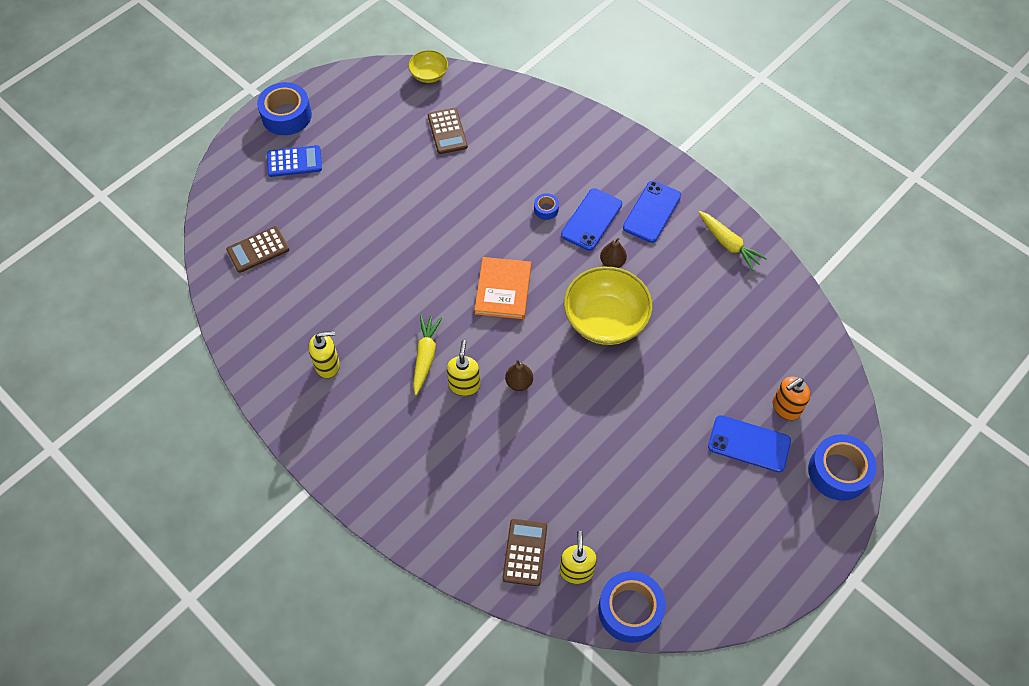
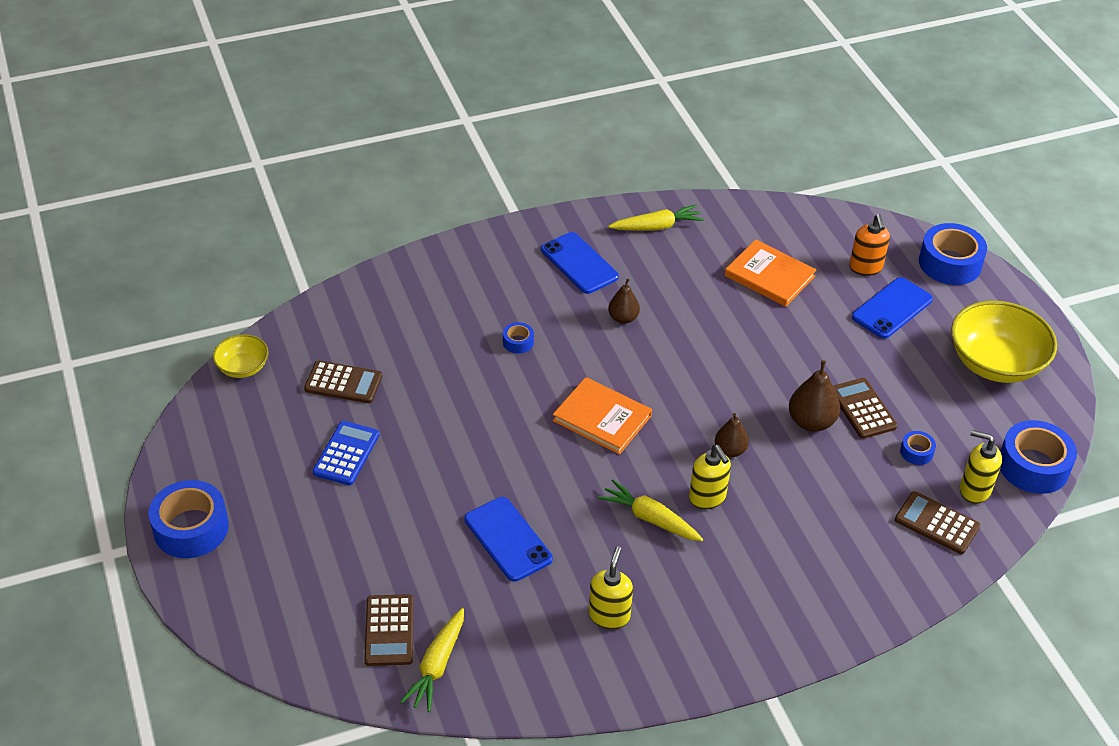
camera: 65 degrees left, 15 degrees down
blue calculator [267,145,322,177] -> blue calculator moved to [313,421,379,485]
yellow soap dispenser [447,340,480,396] -> yellow soap dispenser turned 150 degrees counterclockwise [689,445,731,509]
blue phone [561,188,622,251] -> blue phone moved to [464,497,553,582]
yellow bowl [564,267,653,345] -> yellow bowl moved to [951,301,1057,383]
none -> yellow carrot [400,608,464,712]
none -> orange book [725,239,817,307]
none -> brown pear [789,360,840,432]
none -> brown calculator [833,378,897,439]
none -> blue tape [900,431,936,465]

